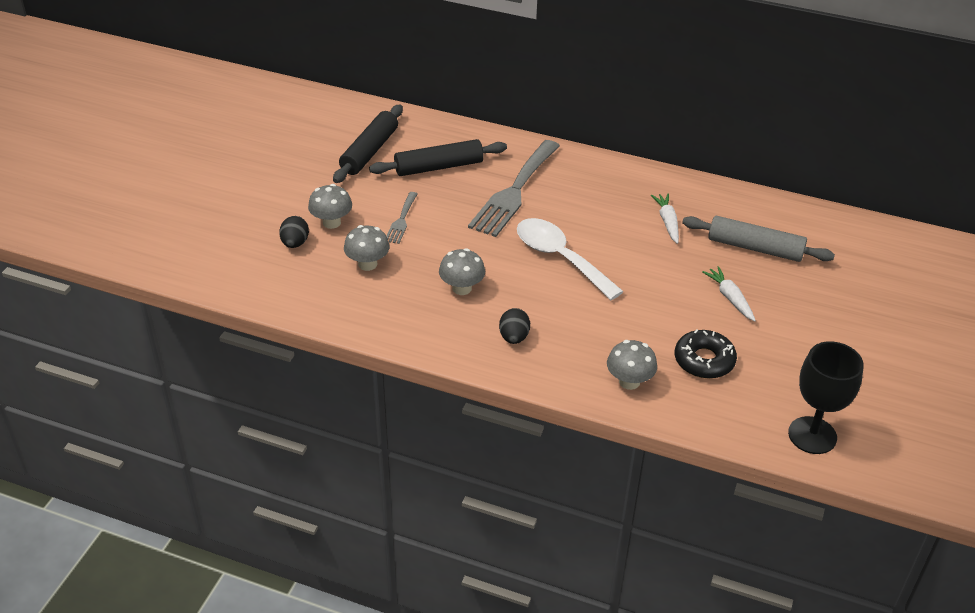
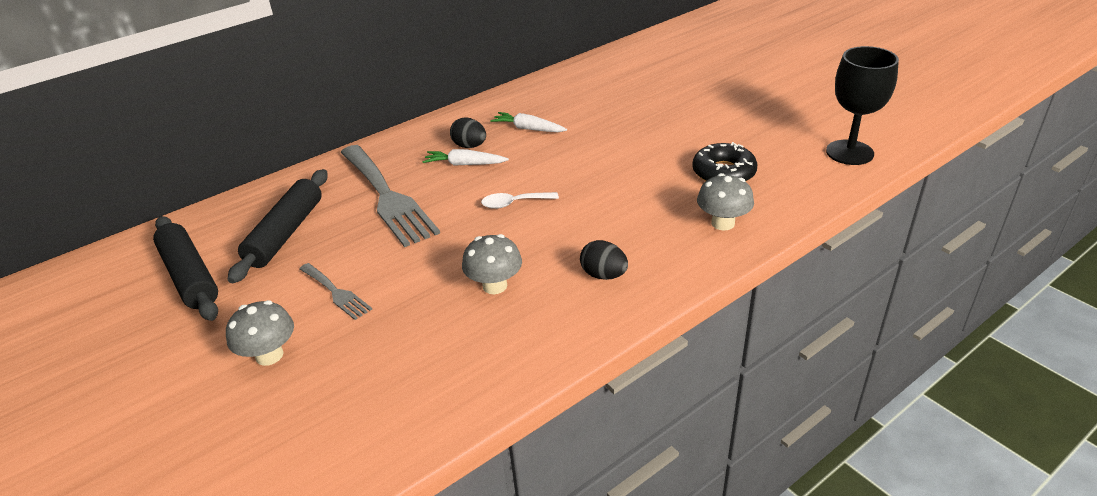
camera: 55 degrees left, 5 degrees down
black egg [279,216,309,248] -> black egg moved to [450,118,486,148]
grey mushroom [344,225,390,271] -> none
white spoon [517,218,624,300] -> white spoon [481,192,559,209], size x0.49
grey rolling pin [682,216,835,262] -> none
white carrot [702,266,756,322] -> white carrot moved to [422,149,509,166]

